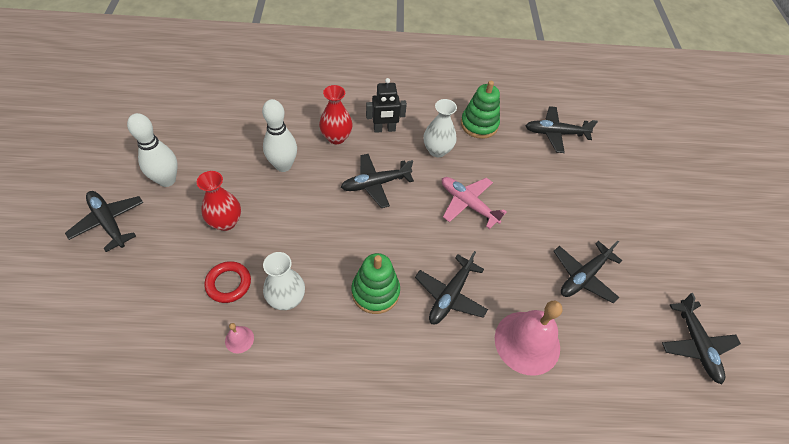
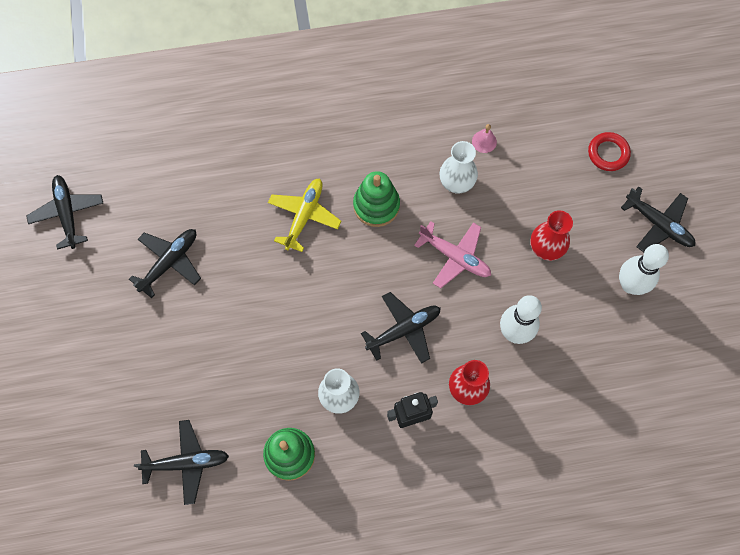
camera: 175 degrees right, 15 degrees up
red ring [204,261,251,303] -> red ring moved to [588,132,631,171]
black plane [415,251,488,324] -> yellow plane [268,178,341,252]
pink plane [442,177,507,229] -> pink plane moved to [414,221,491,288]
pink bell [495,301,562,376] -> none

